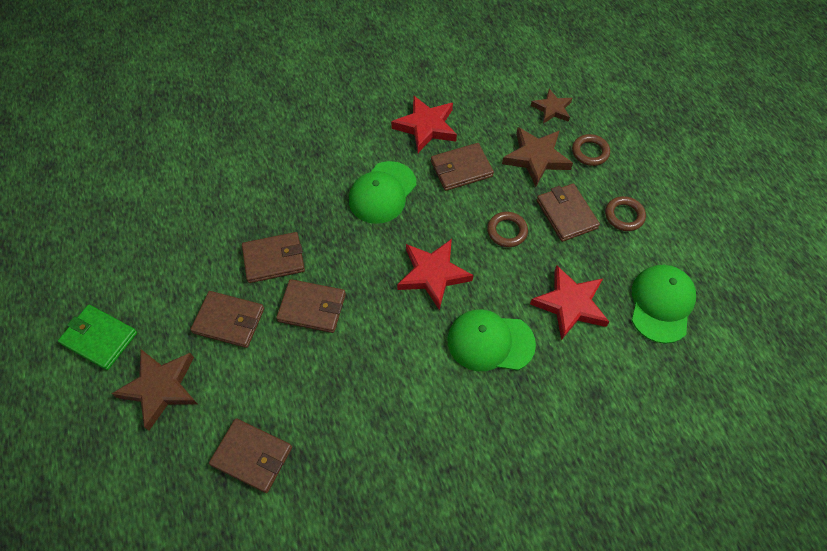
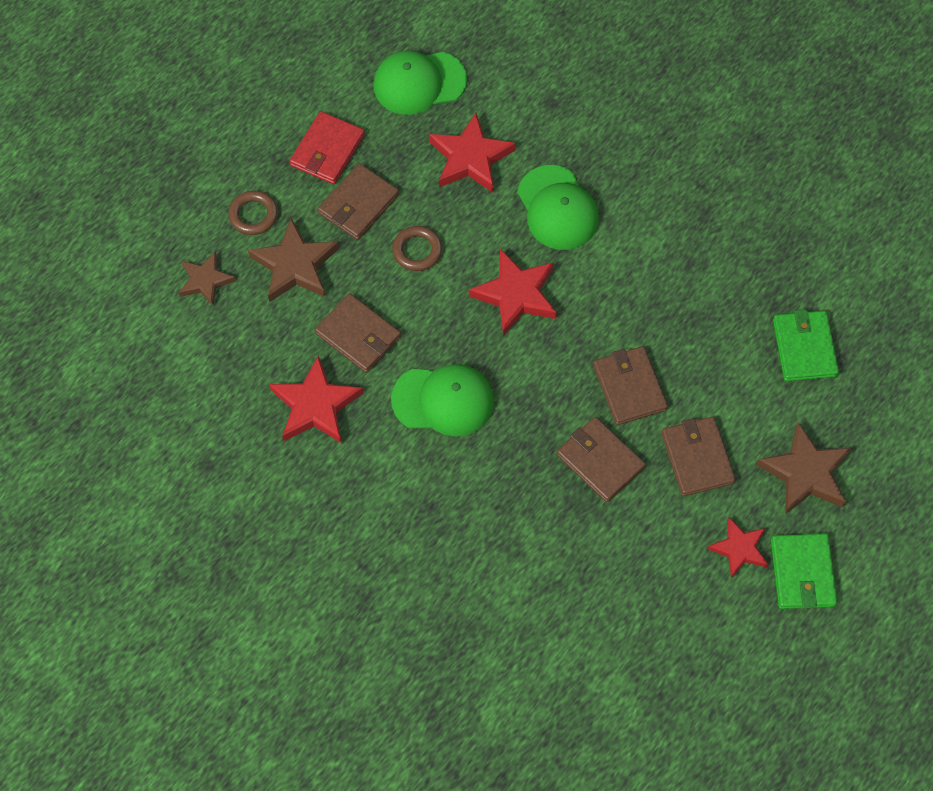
camera: 120 degrees left, 5 degrees up
brown wallet [209,419,292,493] -> green wallet [773,309,839,381]
brown ring [605,196,646,231] -> red wallet [290,111,365,184]
none -> red star [707,517,769,579]

